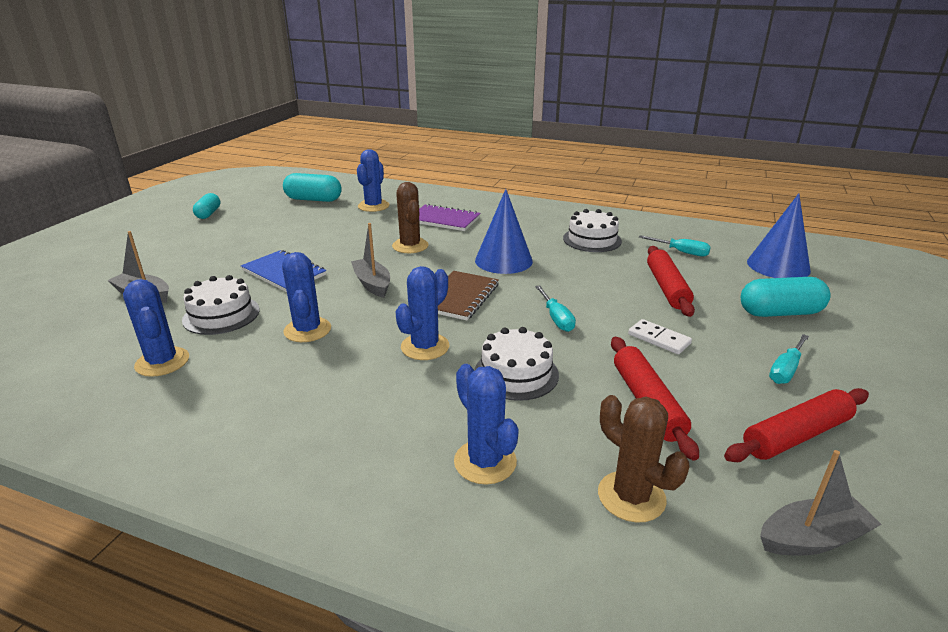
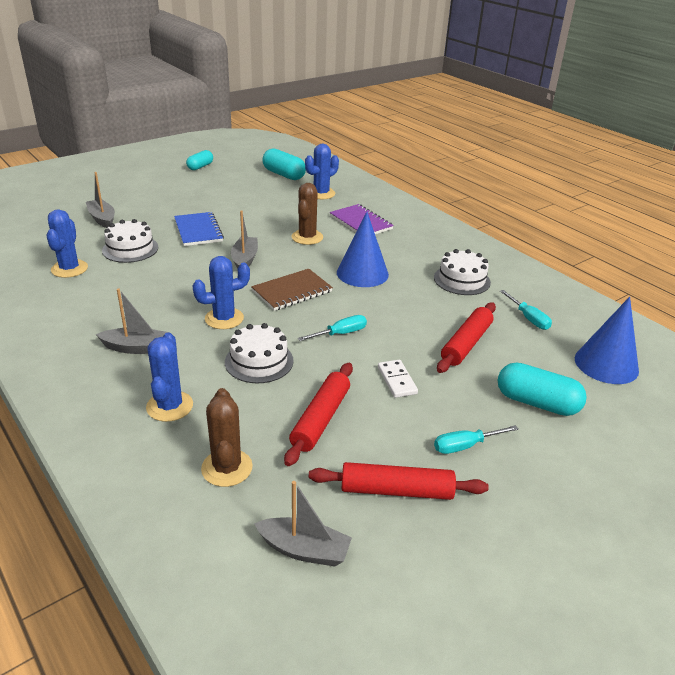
camera: 30 degrees right, 5 degrees up
blue cactus [282,252,331,342] -> none
turquoise screwdriver [535,285,576,332] -> turquoise screwdriver turned 135 degrees counterclockwise [298,315,367,341]
none -> grey boat [96,288,170,354]

